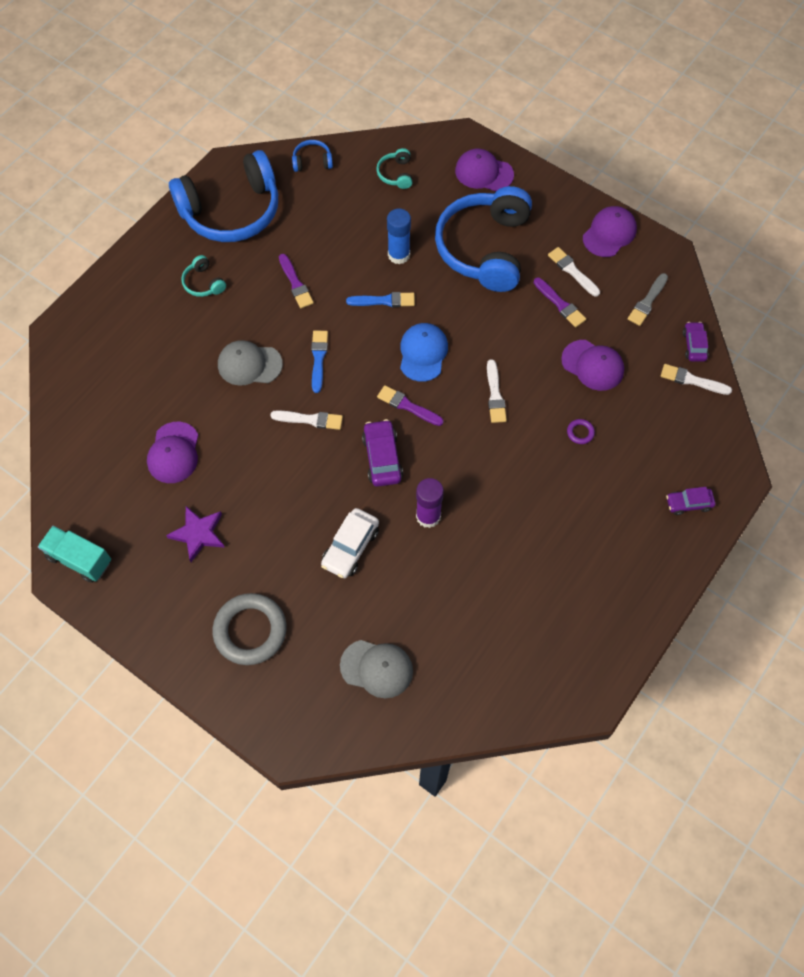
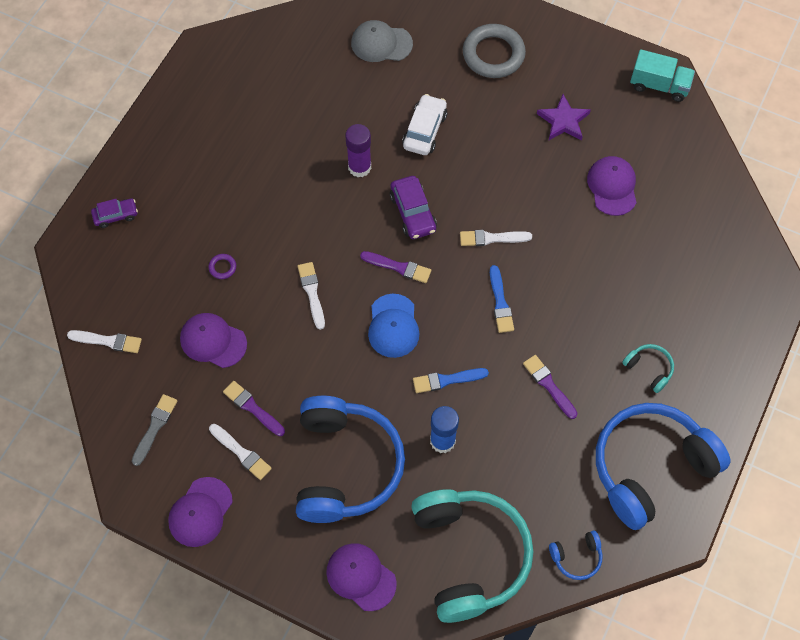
camera: 170 degrees right, 0 degrees up
grey cap [218,340,283,386] -> none
turquoise headphones [376,148,412,189] -> turquoise headphones [411,489,533,623], size x2.48
purple cap [455,148,514,191] -> purple cap turned 150 degrees counterclockwise [326,543,396,611]
purple car [683,322,709,362] -> none

